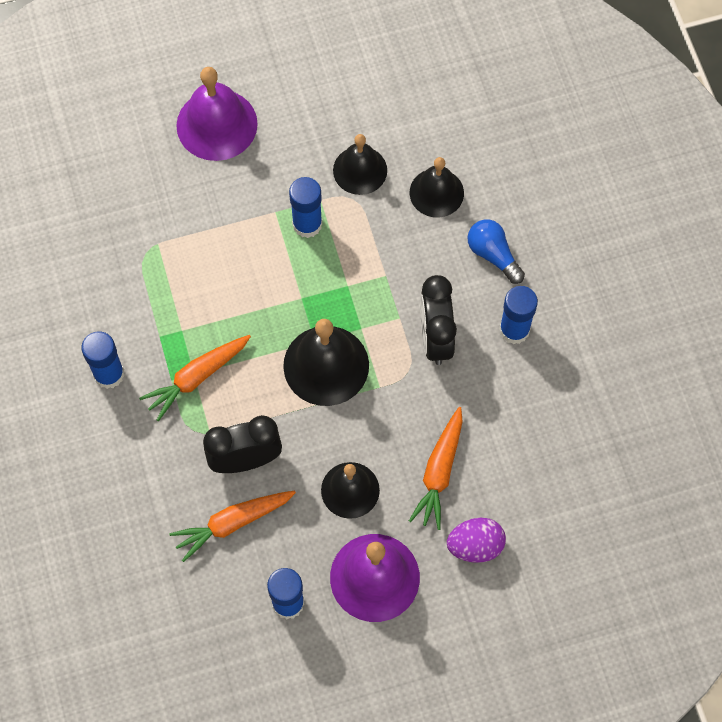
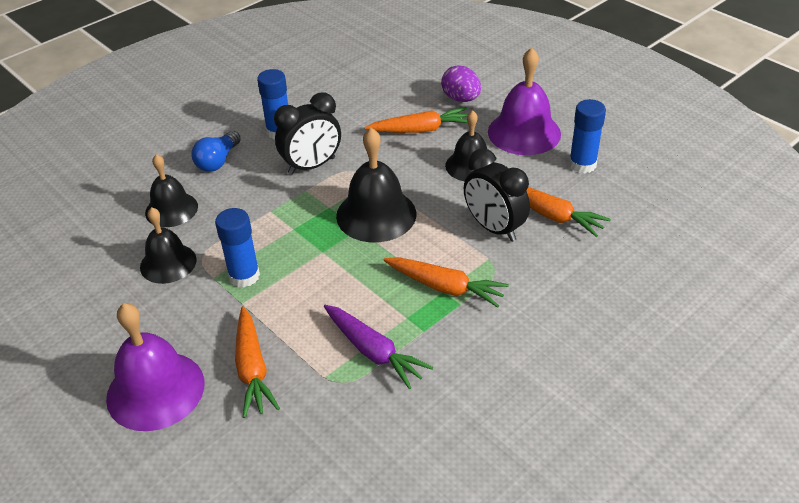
camera: 115 degrees left, 25 degrees down
blue glue stick [81,331,125,389] -> none
none -> orange carrot [235,306,280,418]
none -> purple carrot [324,305,433,389]

